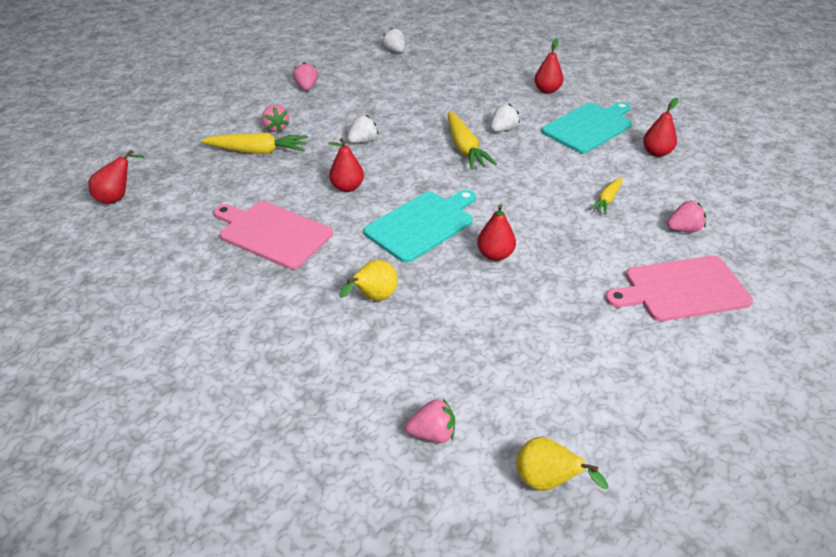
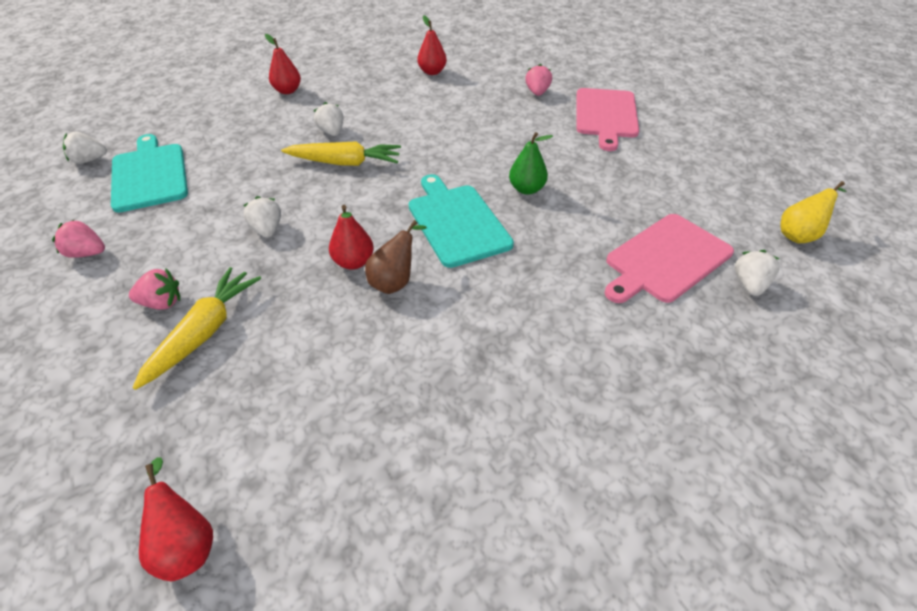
camera: 70 degrees left, 5 degrees up
pink cutting board [213,201,333,269] -> pink cutting board moved to [605,214,734,303]
yellow pear [339,260,398,301] -> none
pink strawberry [405,399,455,443] -> white strawberry [735,250,780,296]
red pear [477,204,516,261] -> green pear [509,132,553,195]
turquoise cutting board [541,102,632,153] -> turquoise cutting board moved to [111,134,188,213]
yellow carrot [589,177,622,215] -> none
none -> brown pear [365,220,427,294]

